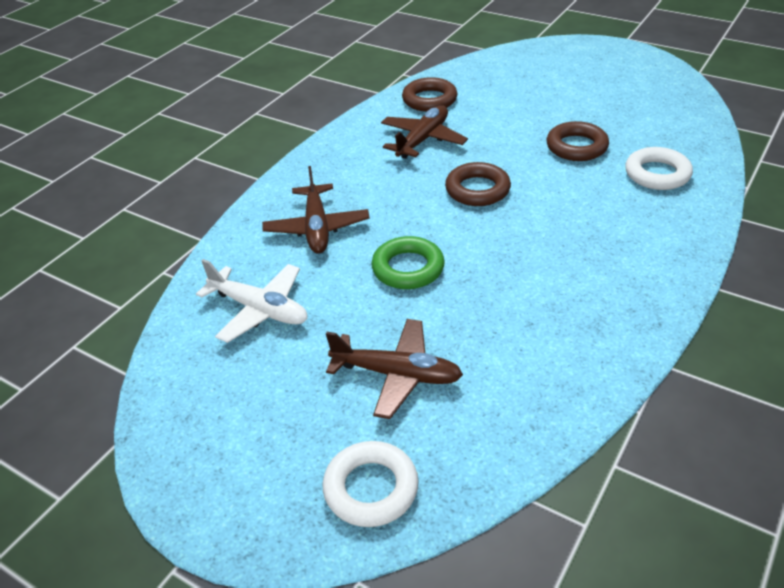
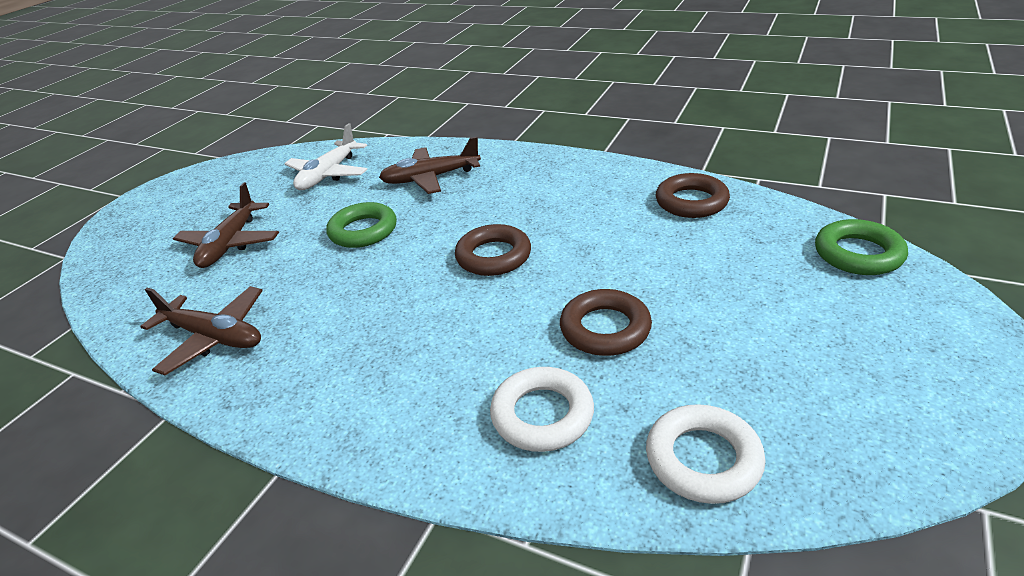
camera: 85 degrees right, 5 degrees down
white ring [323,441,419,527] -> white ring moved to [646,404,766,504]
brown plane [381,105,468,159] -> brown plane moved to [140,286,263,375]
none -> green ring [815,219,908,275]

